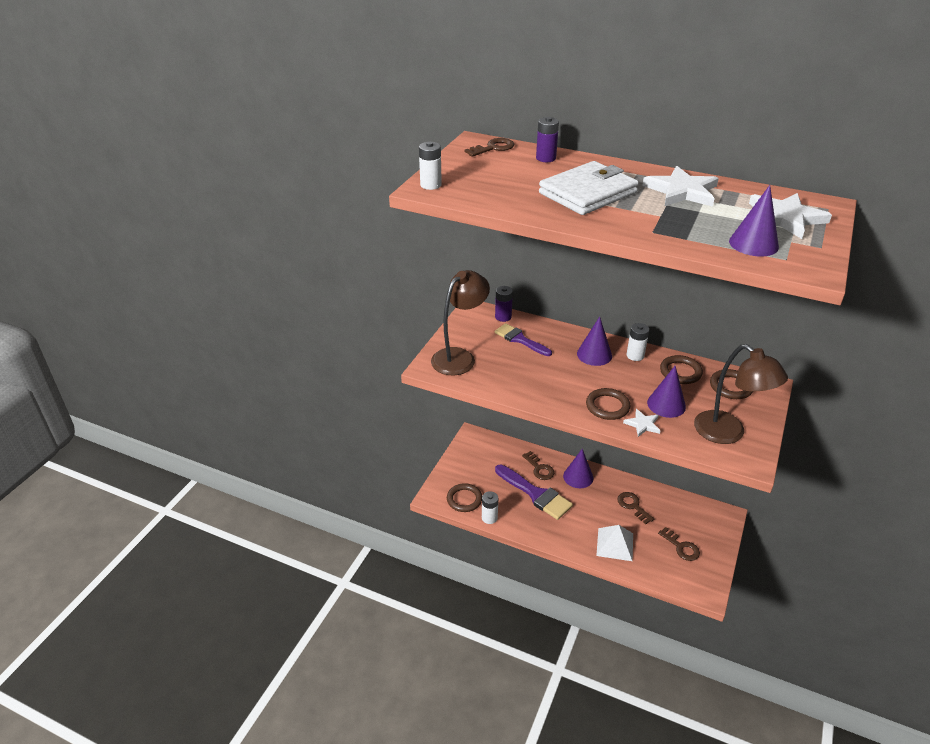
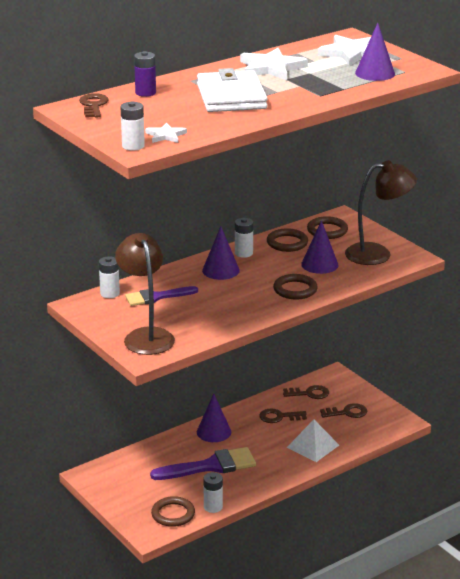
camera: 60 degrees left, 10 degrees down
purple battery [495,286,513,322] -> white battery [99,256,120,298]
brown key [522,451,554,480] -> brown key moved to [283,385,329,399]
white star [623,409,661,437] -> white star moved to [145,123,187,143]

